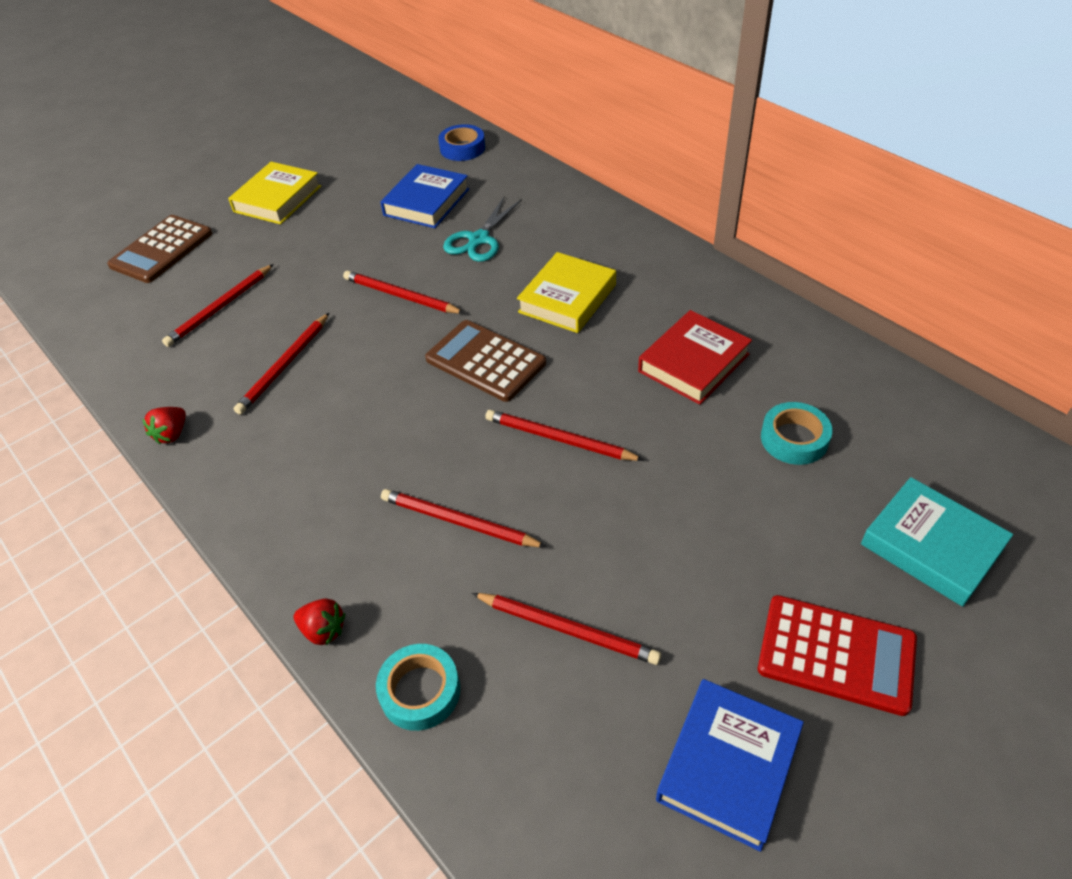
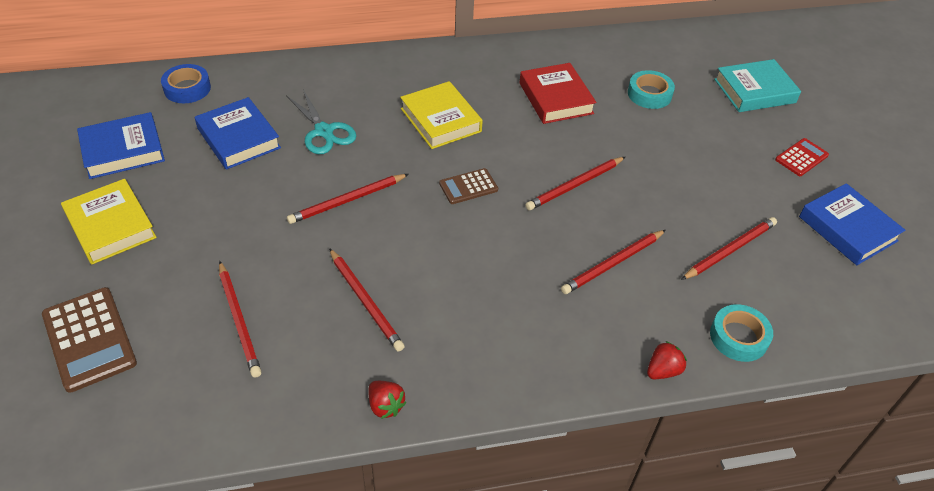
camera: 65 degrees left, 0 degrees up
brown calculator [425,320,546,402] -> brown calculator [439,168,498,204], size x0.58
red calculator [758,595,917,716] -> red calculator [775,138,829,176], size x0.58
none -> blue book [77,112,165,179]

